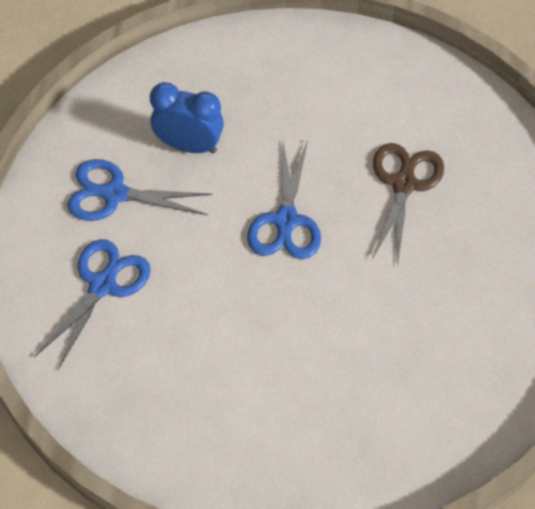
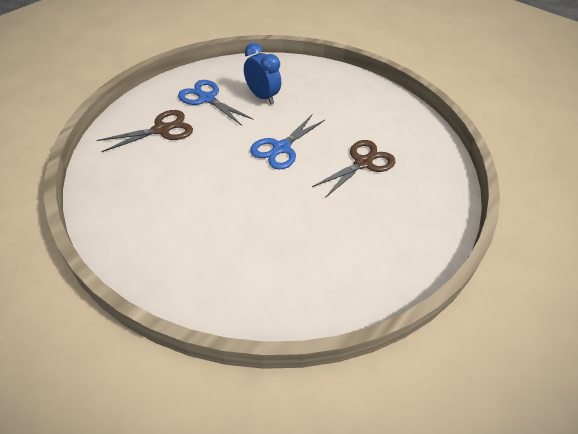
camera: 30 degrees right, 10 degrees down
blue scissors [34,239,151,370] -> brown scissors [97,110,193,152]

